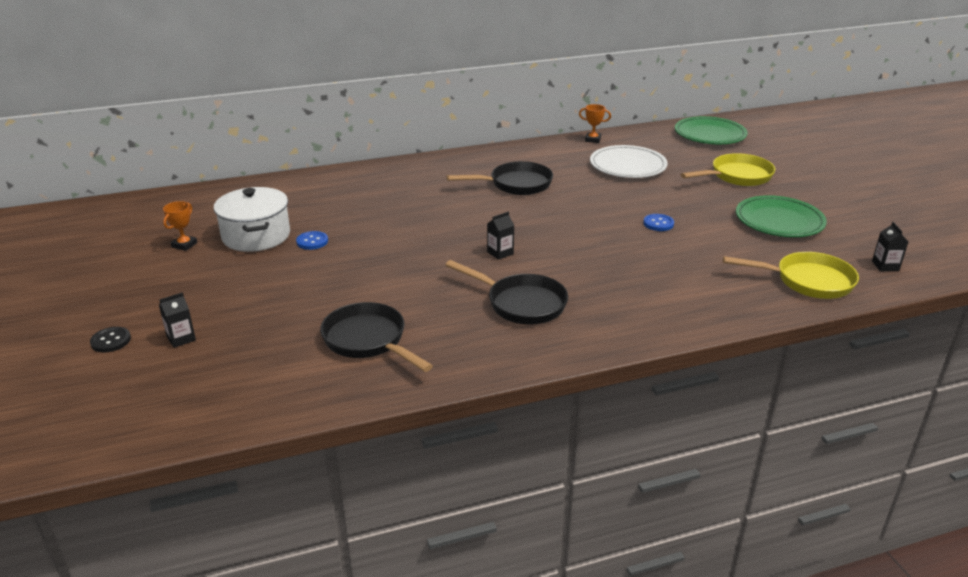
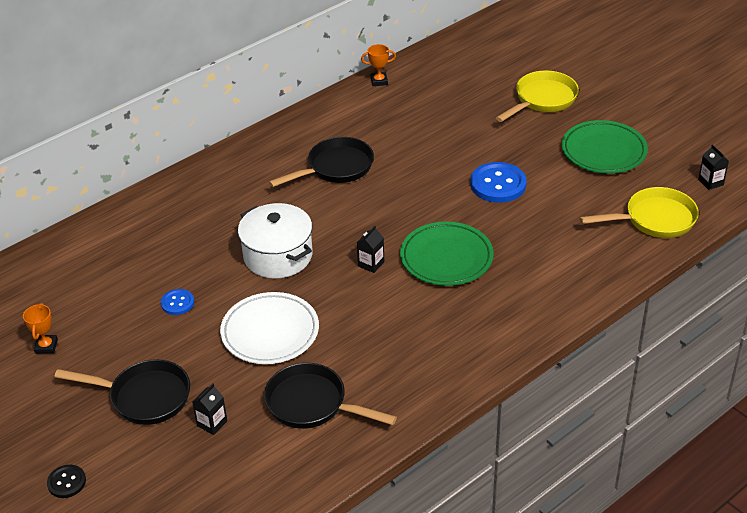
camera: 20 degrees left, 10 degrees up
black carton [159,292,196,348] -> black carton moved to [192,384,227,435]
white pot [214,187,290,252] -> white pot moved to [238,203,313,279]
black pan [445,260,568,325] -> black pan moved to [54,359,190,425]
white plate [590,145,668,178] -> white plate moved to [220,292,319,364]
blue button [643,214,674,231] -> blue button [470,162,526,203], size x1.85
green plate [675,116,748,144] -> green plate moved to [400,221,494,286]

